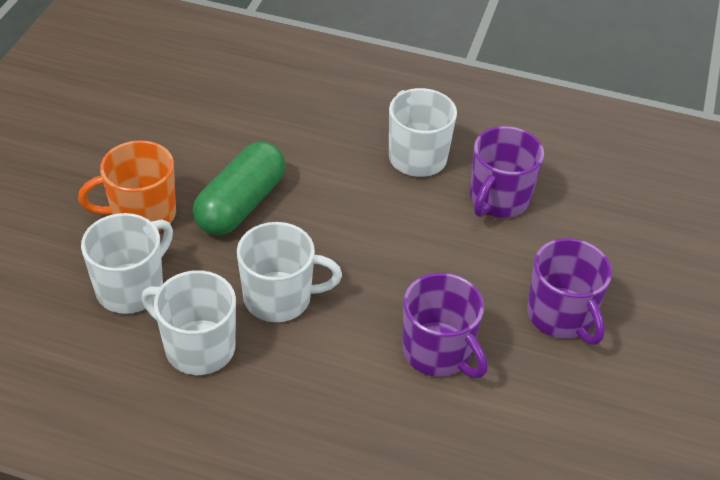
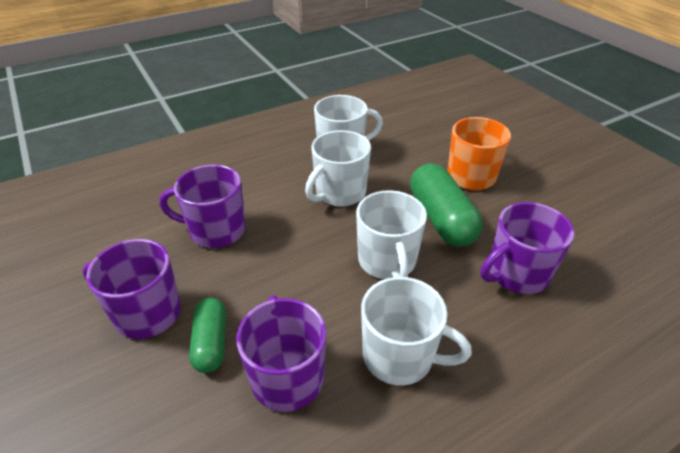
camera: 135 degrees right, 5 degrees down
white mug [81,213,173,314] -> white mug moved to [356,190,427,279]
none -> green capsule [189,297,226,373]
none -> purple mug [480,202,575,294]

